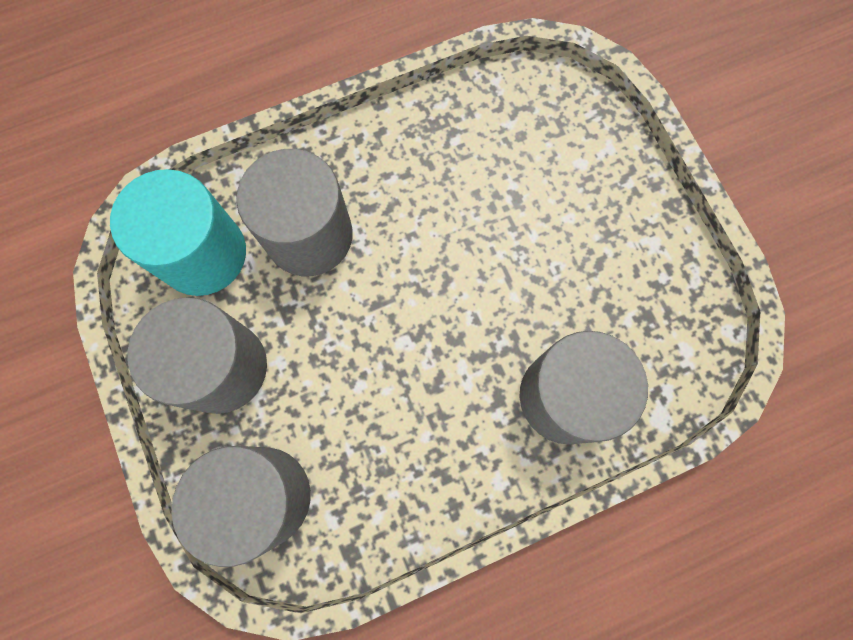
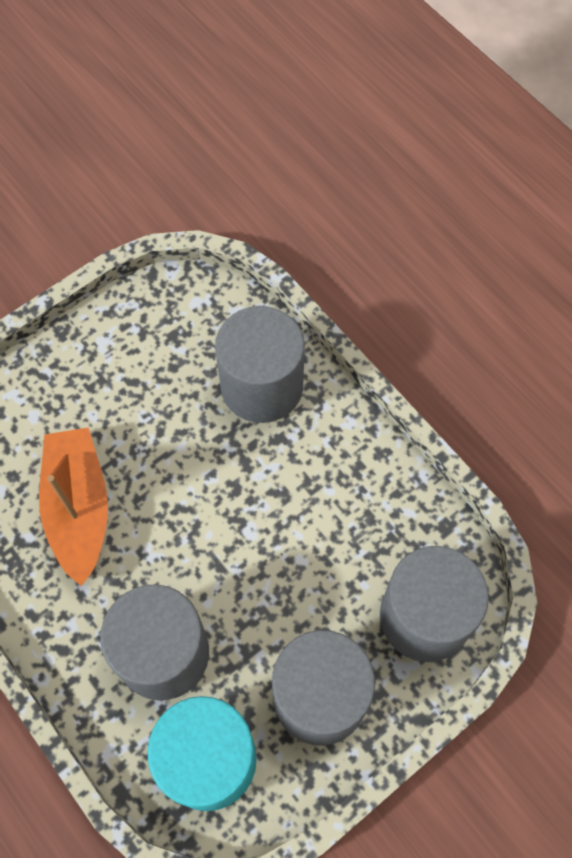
camera: 105 degrees left, 10 degrees down
none -> orange boat [39,427,108,586]

